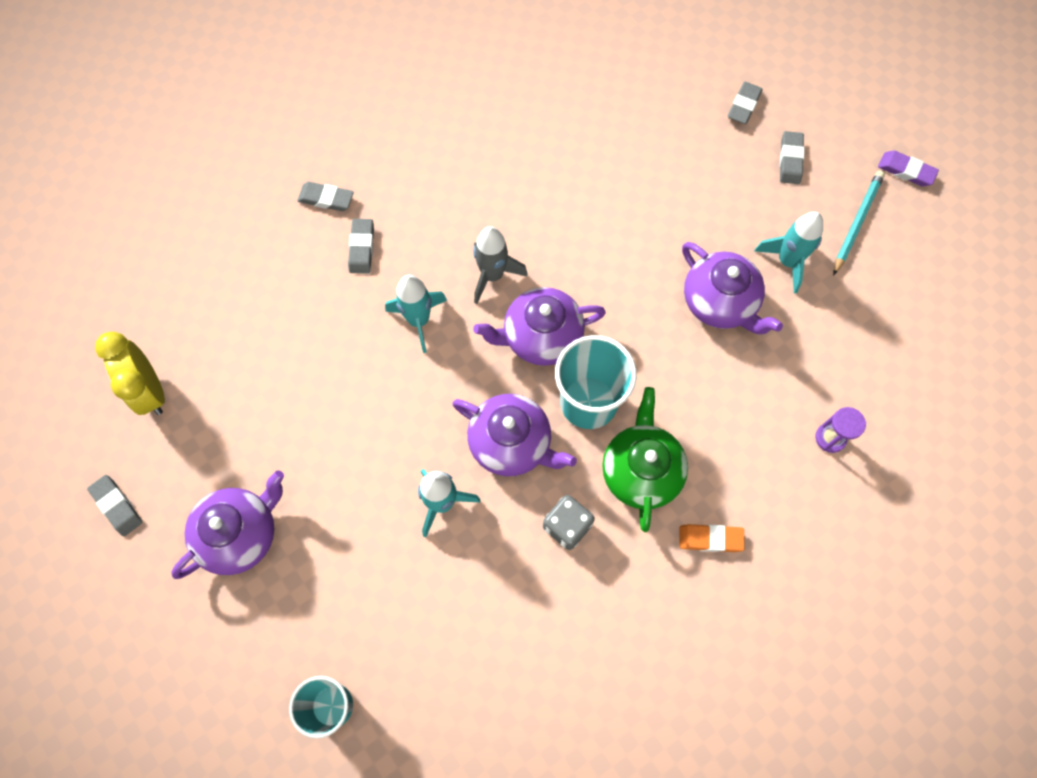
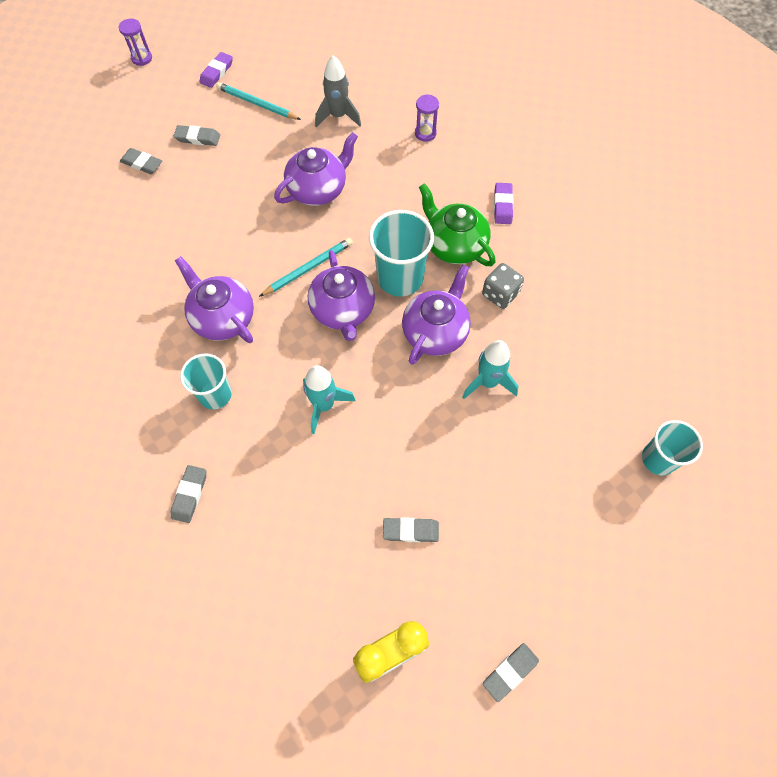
camera: 90 degrees left, 5 degrees down
purple teapot [171,470,284,579] -> purple teapot moved to [175,256,254,343]
grey eraser [348,219,374,274] -> grey eraser moved to [383,517,439,542]
grey rocket [473,226,528,304] -> grey rocket moved to [315,55,361,127]
green teapot [602,387,688,532] -> green teapot turned 45 degrees clockwise [419,183,495,266]
orange eraser [680,524,745,552] -> purple eraser [494,183,513,224]
turquoise rocket [754,212,823,293] -> none
none -> purple hourglass [119,19,152,66]
none -> turquoise cup [180,353,232,410]
none -> turquoise pencil [259,238,353,297]

